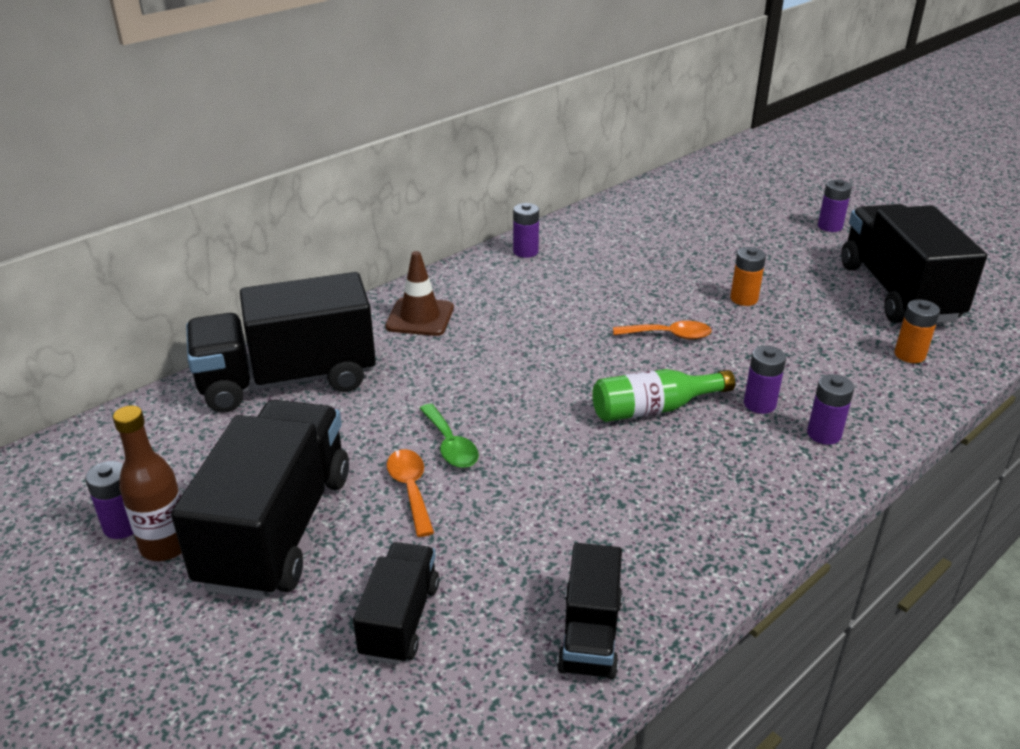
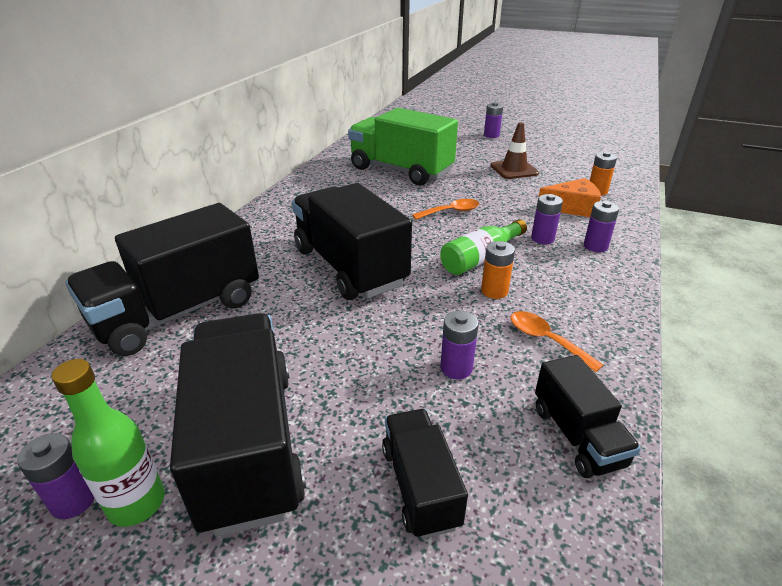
camera: 25 degrees left, 0 degrees up
brown bottle [113,405,182,561] -> green bottle [52,359,165,527]
brown traffic cone [385,251,454,336] -> brown traffic cone moved to [491,122,539,179]
orange spoon [387,449,434,537] -> orange spoon moved to [510,311,603,372]
green spoon [419,404,479,468] -> none
purple battery [513,203,539,258] -> purple battery moved to [440,311,479,379]
orange battery [730,247,766,306] -> orange battery moved to [481,241,515,299]
black truck [841,204,987,323] -> black truck moved to [292,183,412,300]
none -> green truck [348,108,458,185]
none -> orange cheese [539,178,601,217]

